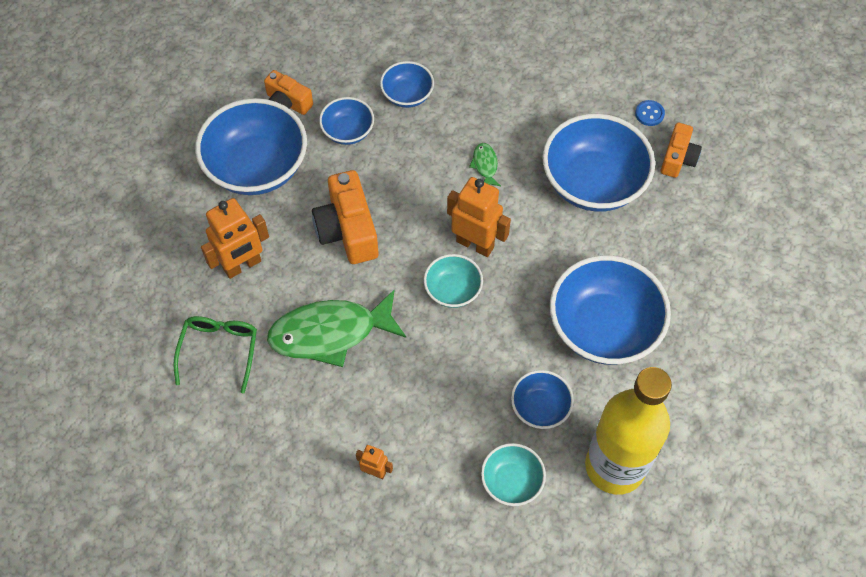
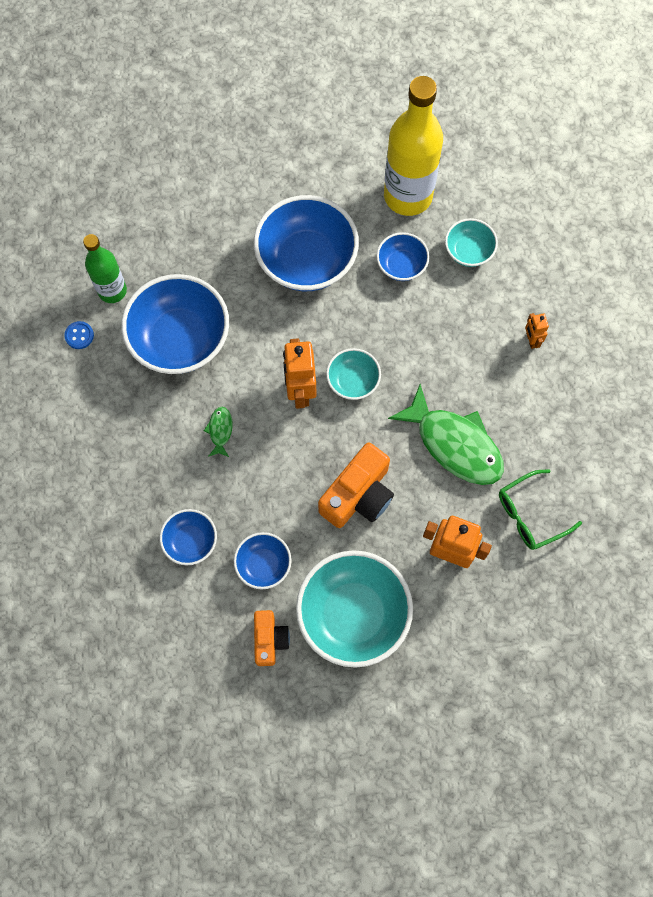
camera: 125 degrees left, 10 degrees up
blue bowl [195,98,307,195] -> turquoise bowl [296,550,413,668]
green fish [469,143,501,186] -> green fish turned 135 degrees clockwise [204,407,233,457]
orange camera [660,123,702,178] -> green bottle [83,234,127,303]

